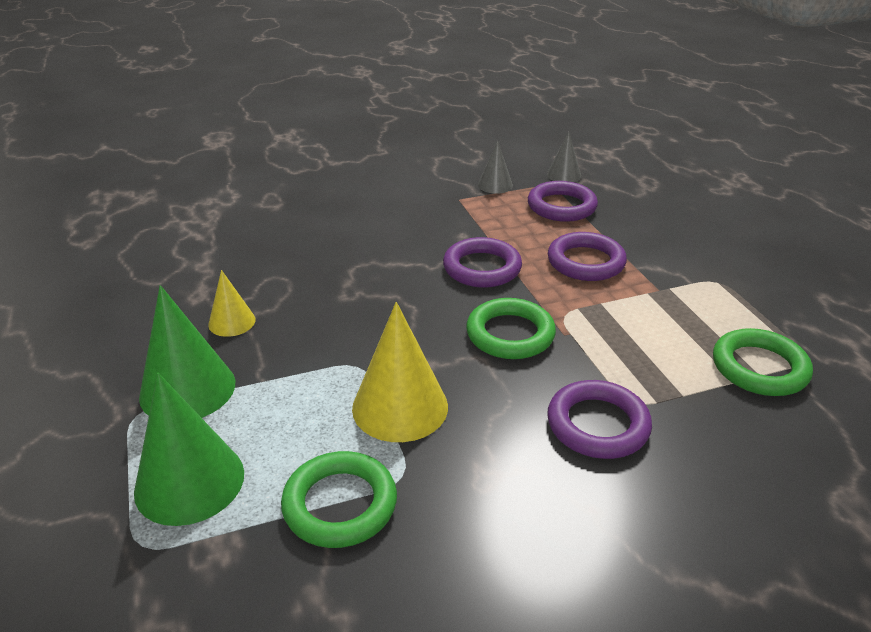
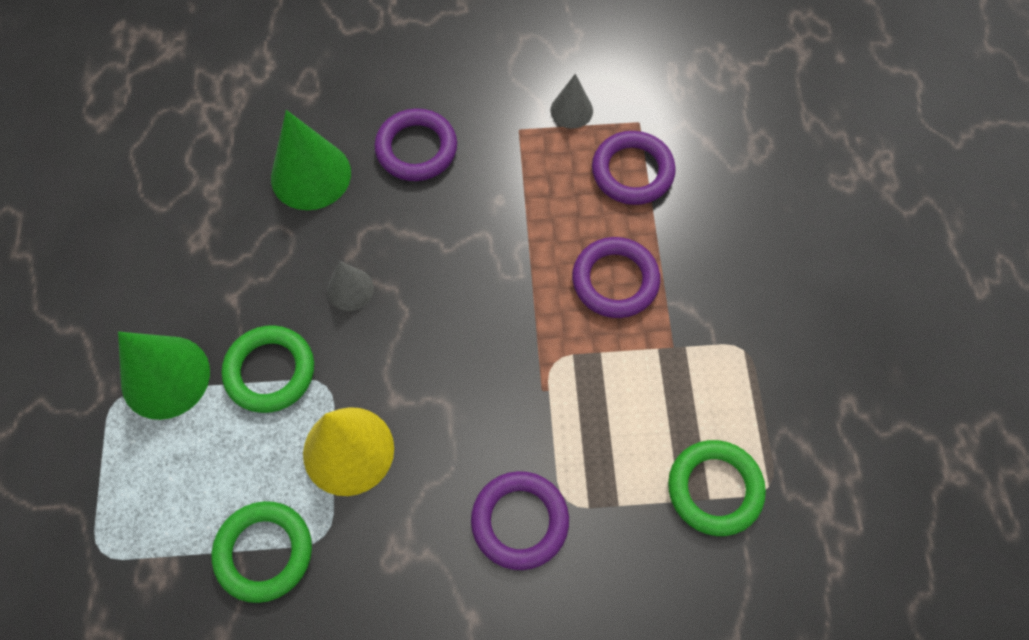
camera: 15 degrees right, 30 degrees up
green cone [134,373,244,526] -> green cone moved to [271,110,351,210]
yellow cone [208,270,256,337] -> none
purple ring [443,237,522,288] -> purple ring moved to [374,108,457,181]
green ring [466,298,556,359] -> green ring moved to [222,325,314,413]
grey cone [547,132,581,182] -> grey cone moved to [327,261,374,311]

